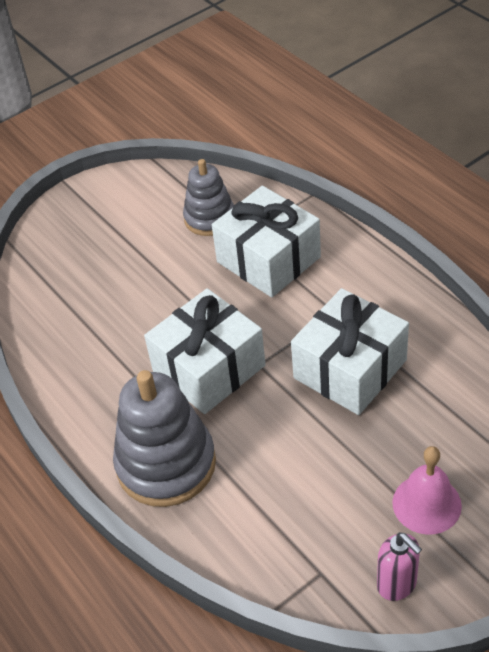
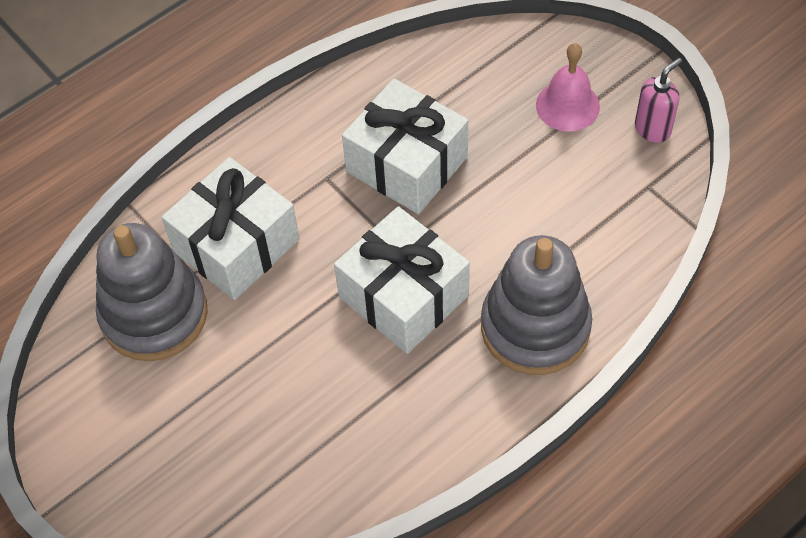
camera: 95 degrees left, 10 degrees up
grey stacking toy [183,159,234,236] -> grey stacking toy [96,223,208,361], size x1.59

